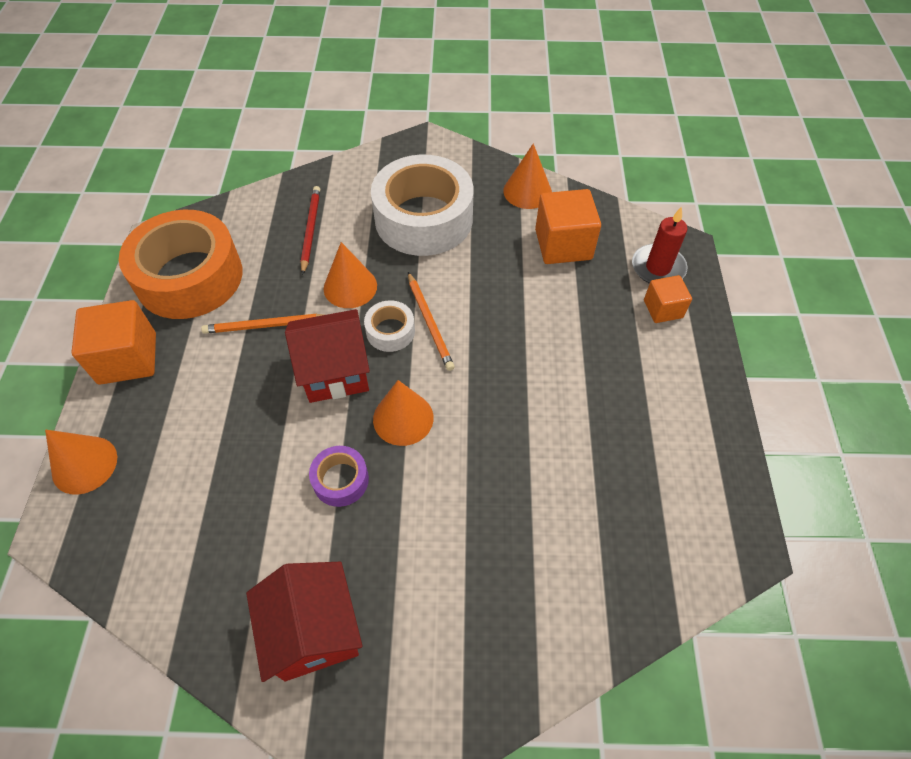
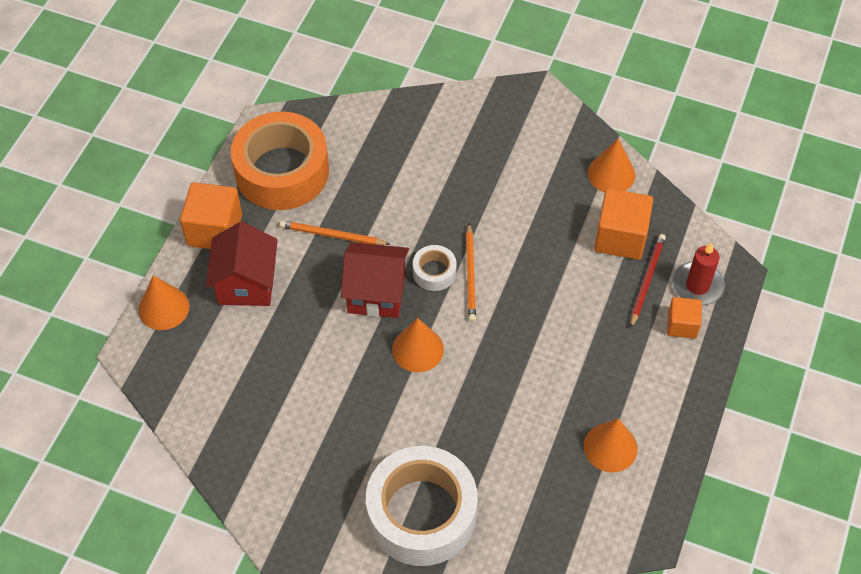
camera: 20 degrees right, 0 degrees up
red house [246,562,362,682] -> red house moved to [206,222,278,306]
red pencil [301,186,320,275] -> red pencil moved to [630,234,666,328]
purple tape [309,446,369,507] -> none
orange cone [324,242,377,308] -> orange cone moved to [583,419,638,472]
white tape [371,155,474,256] -> white tape moved to [366,446,478,566]

